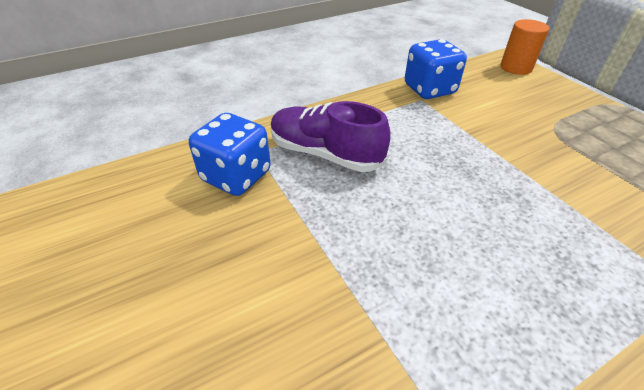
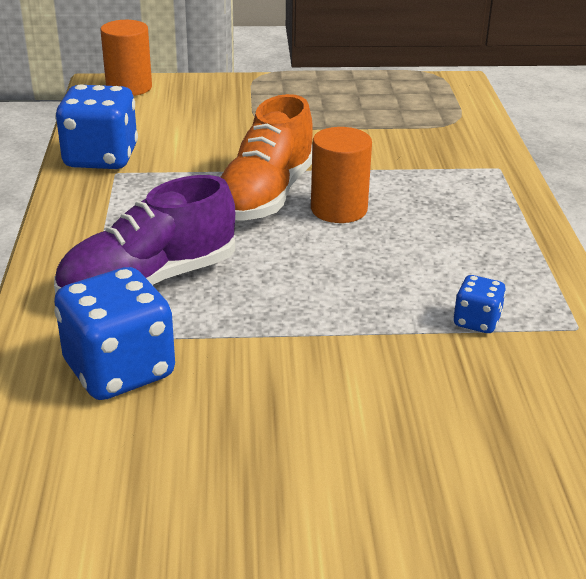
camera: 65 degrees left, 10 degrees down
none -> orange shoe [220,94,313,221]
none -> orange cylinder [311,127,372,223]
none -> blue dice [453,275,506,333]

